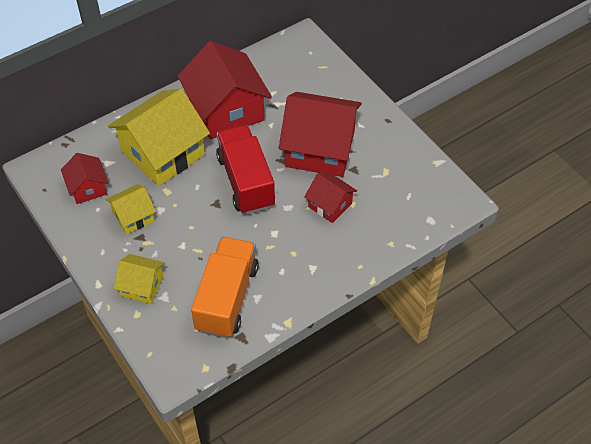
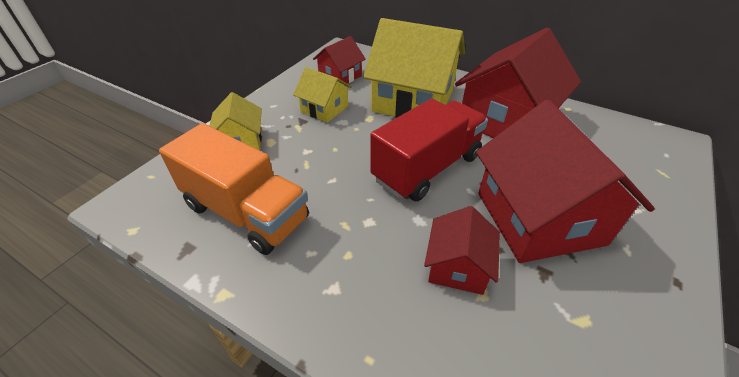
camera: 65 degrees right, 10 degrees down
orange truck [191,236,259,338] -> orange truck turned 45 degrees clockwise [159,123,309,255]

